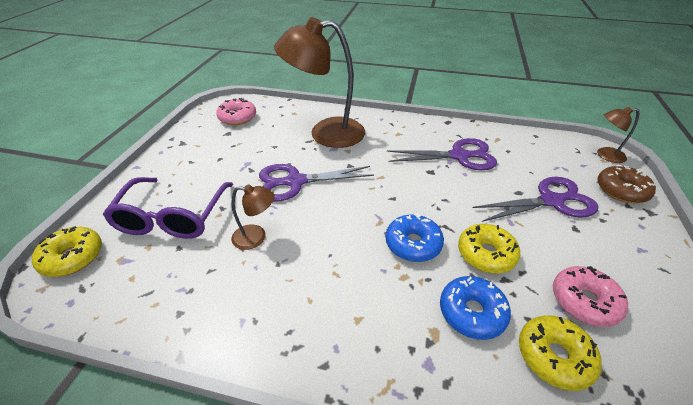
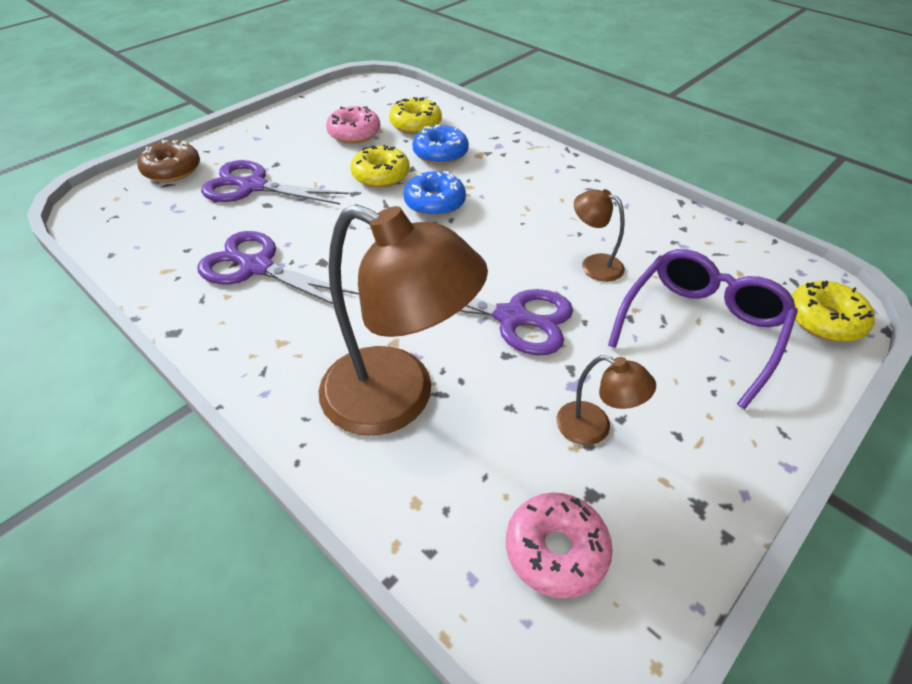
camera: 150 degrees left, 5 degrees up
brown lamp [597,107,639,163] -> brown lamp moved to [556,355,656,445]

